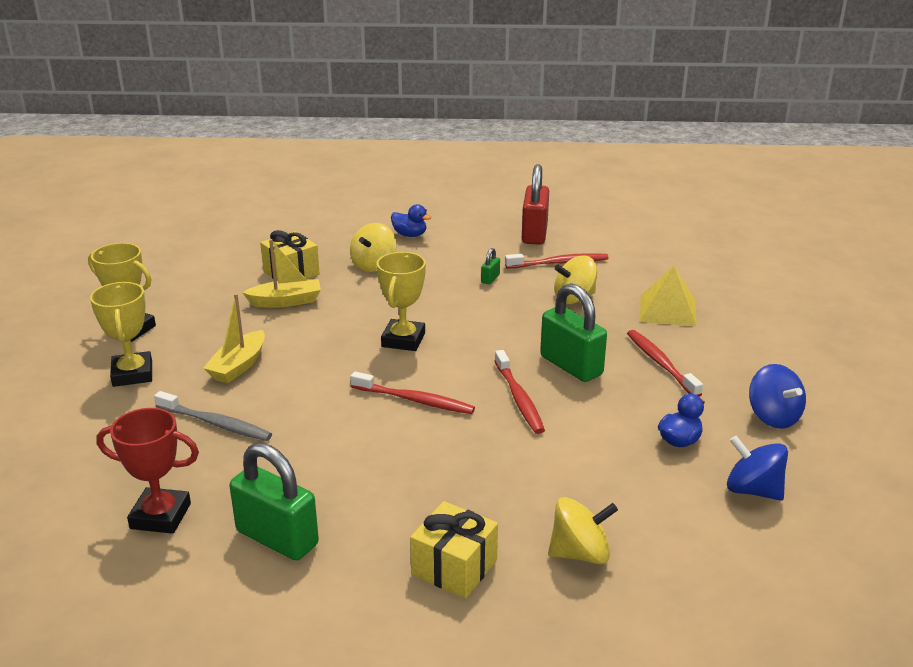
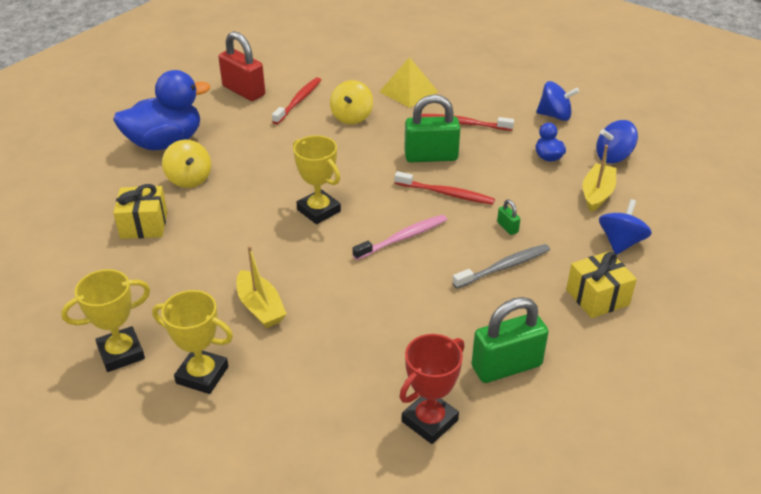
camera: 55 degrees left, 10 degrees up
grey toothbrush [154,391,272,441] -> grey toothbrush moved to [452,244,550,289]
yellow boat [242,239,321,308] -> yellow boat moved to [583,145,616,212]
red toothbrush [350,372,475,414] -> pink toothbrush [353,215,447,260]
blue duck [391,204,432,237] -> blue duck [113,70,210,150], size x2.26
green padlock [481,248,500,284] -> green padlock moved to [497,199,520,235]
yellow spinning top [548,497,618,564] -> blue spinning top [599,199,652,255]

